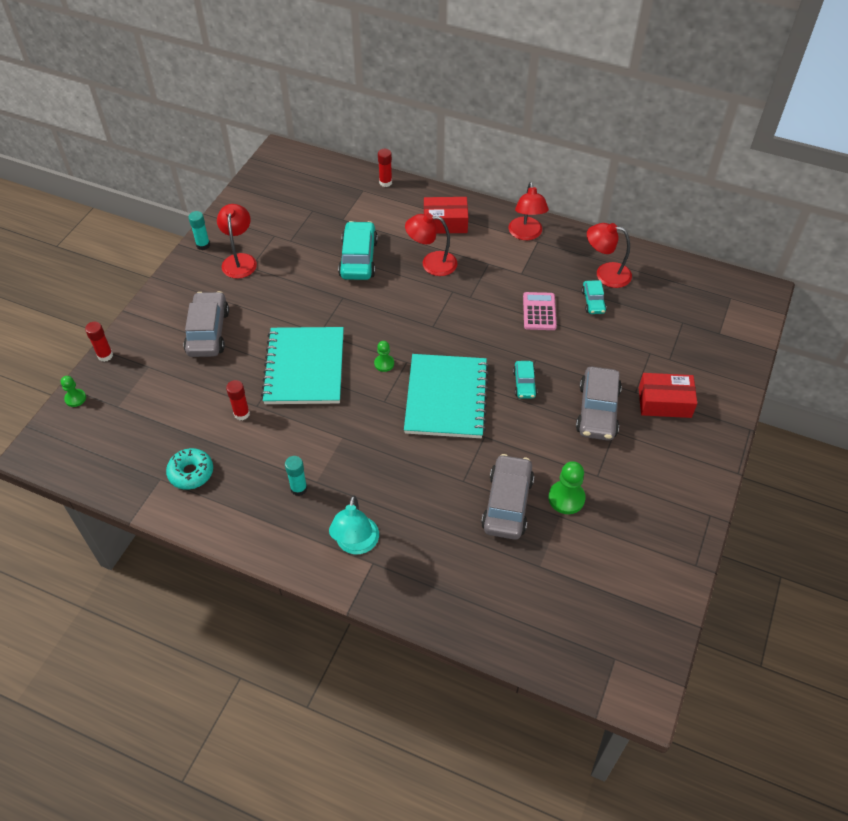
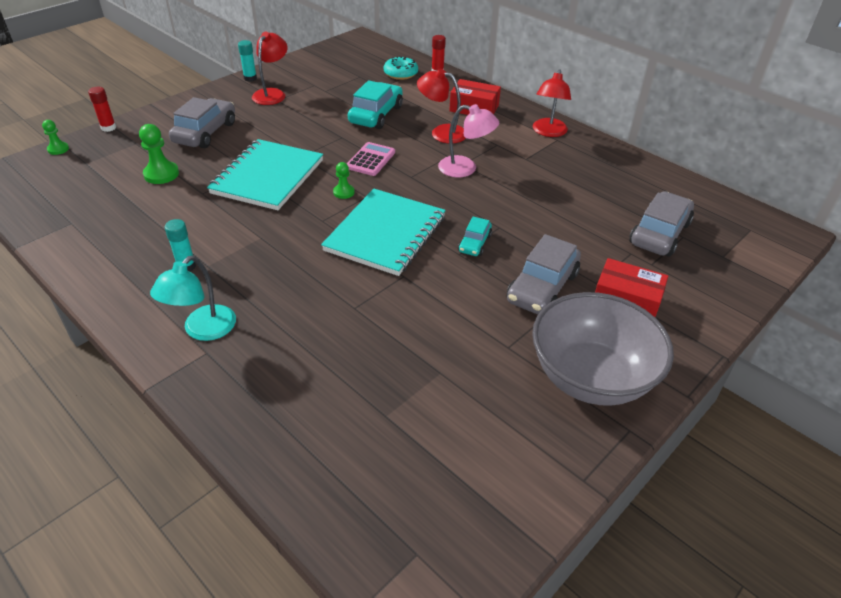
camera: 20 degrees right, 10 degrees down
turquoise donut [166,448,213,490] -> turquoise donut moved to [384,56,418,80]
red glue stick [226,380,250,420] -> none
grey car [481,454,534,540] -> grey car moved to [629,191,694,257]
pink calculator [523,292,557,330] -> pink calculator moved to [347,142,395,176]
green pawn [549,461,586,514] -> green pawn moved to [139,124,179,184]
turquoise car [582,280,607,314] -> none
red lamp [587,223,632,288] -> none
none -> pink lamp [438,104,499,178]
none -> grey bowl [532,292,674,406]

